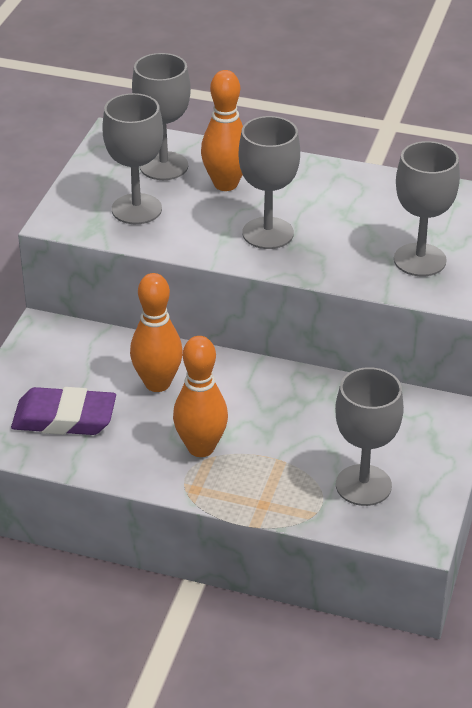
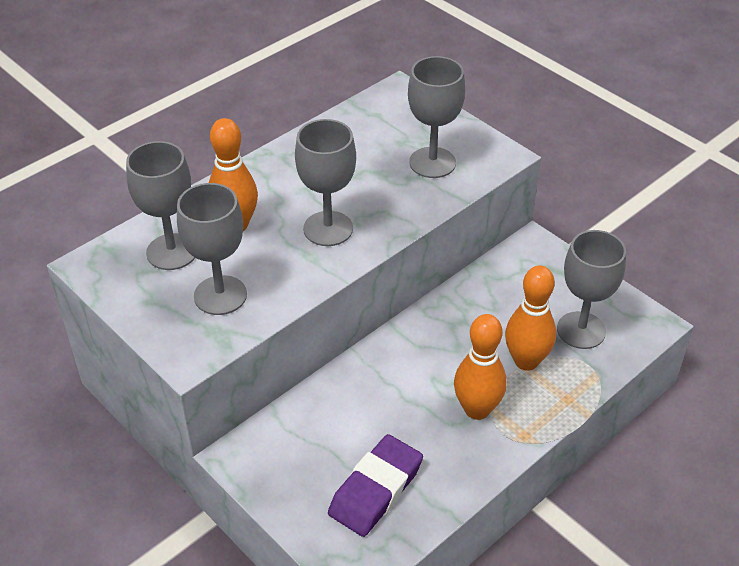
camera: 60 degrees left, 5 degrees up
orange bowling pin [130,273,183,392] -> orange bowling pin moved to [505,265,556,371]

